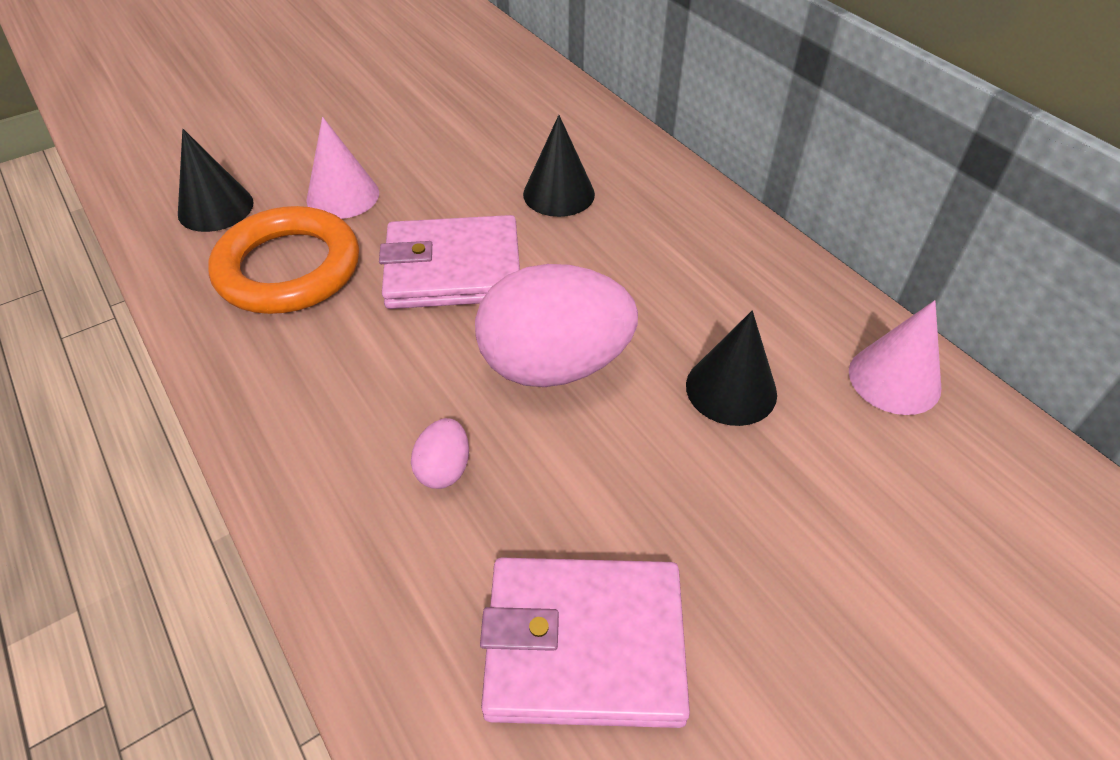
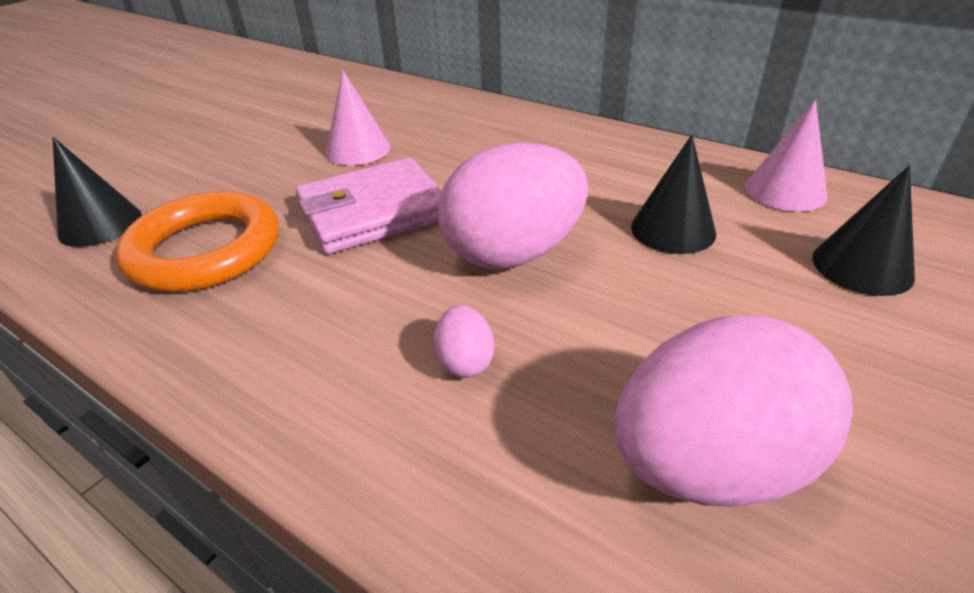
camera: 20 degrees left, 10 degrees down
pink cone [306,117,379,219] -> pink cone moved to [325,70,391,165]
pink wallet [480,557,690,728] -> pink egg [614,315,853,506]
black cone [523,115,595,217] -> black cone moved to [812,165,915,296]

